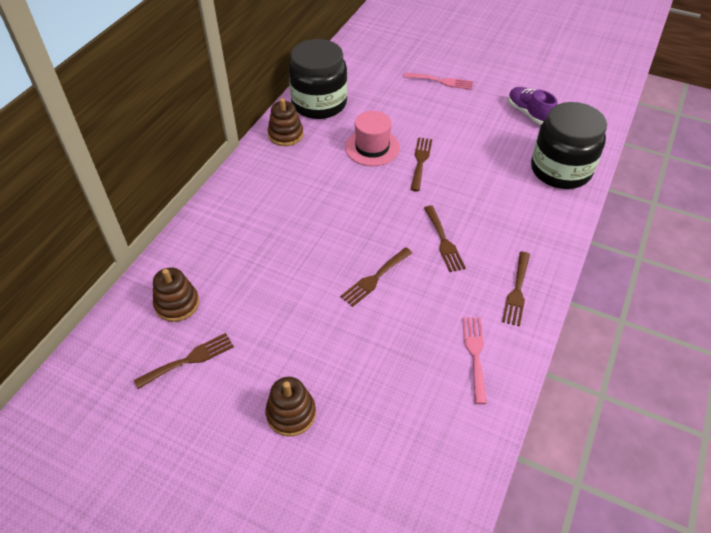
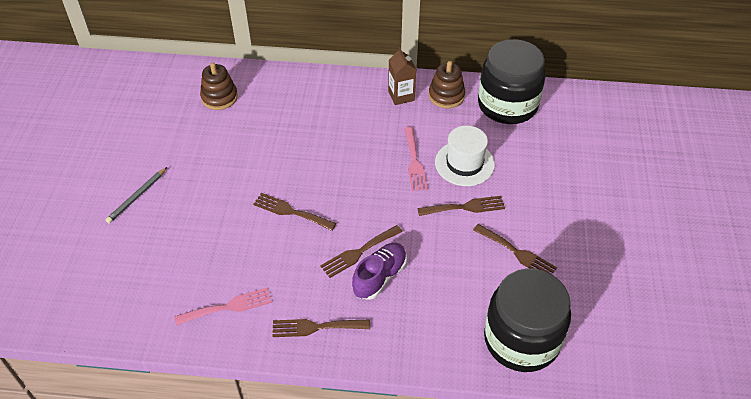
camera: 70 degrees right, 0 degrees up
brown fork [134,333,234,389] -> brown fork moved to [473,224,557,274]
brown stacking toy [265,377,316,436] -> grey pencil [106,167,167,223]
pink hat [345,111,400,166] -> white hat [435,125,495,186]
pink fork [404,73,473,90] -> pink fork moved to [404,127,428,191]
purple shoe [508,87,558,125] -> purple shoe moved to [352,243,407,300]
none -> brown carton [388,47,416,105]

